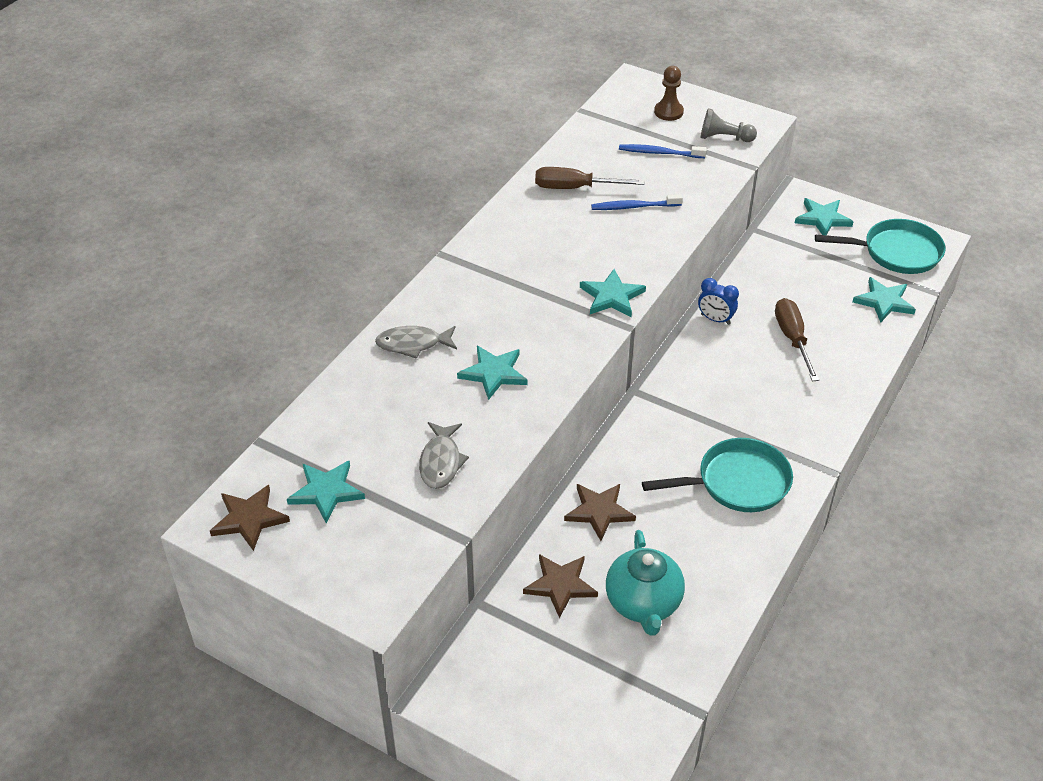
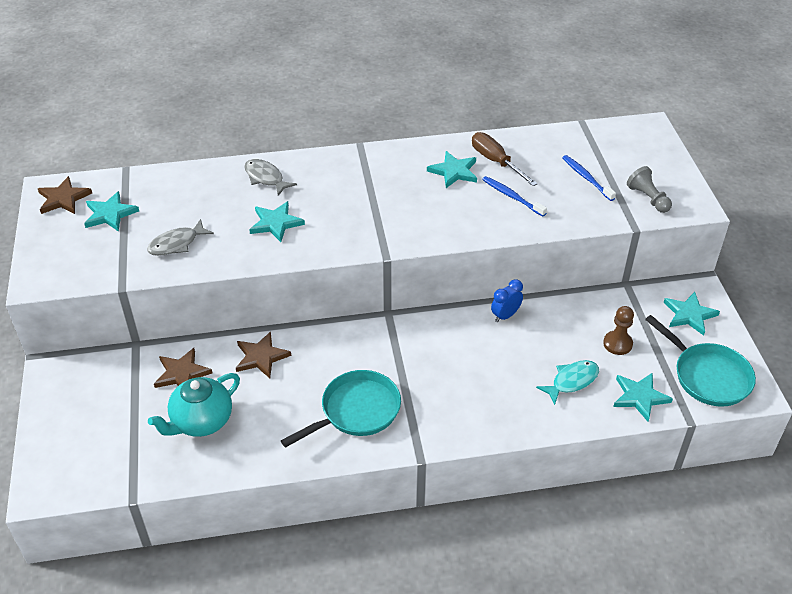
camera: 50 degrees right, 0 degrees up
turquoise star [580,269,646,317] -> turquoise star moved to [427,151,477,188]
turquoise pan [642,438,793,512] -> turquoise pan turned 75 degrees counterclockwise [281,370,401,448]
brown pawn [654,66,684,121] -> brown pawn moved to [603,306,634,355]
blue clock [698,278,739,325] -> blue clock turned 60 degrees clockwise [491,279,523,322]
brown screwdriver [775,298,819,381] -> none
none -> turquoise fish [536,360,599,405]

